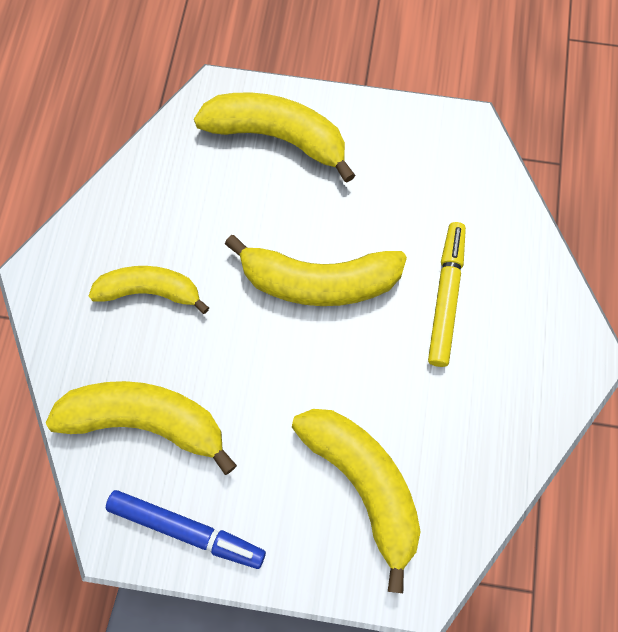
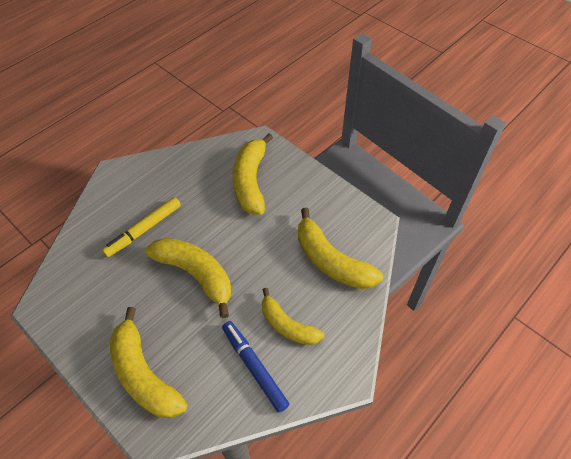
camera: 145 degrees left, 15 degrees down
blue marker [106,490,266,569] -> blue marker moved to [222,321,289,413]

